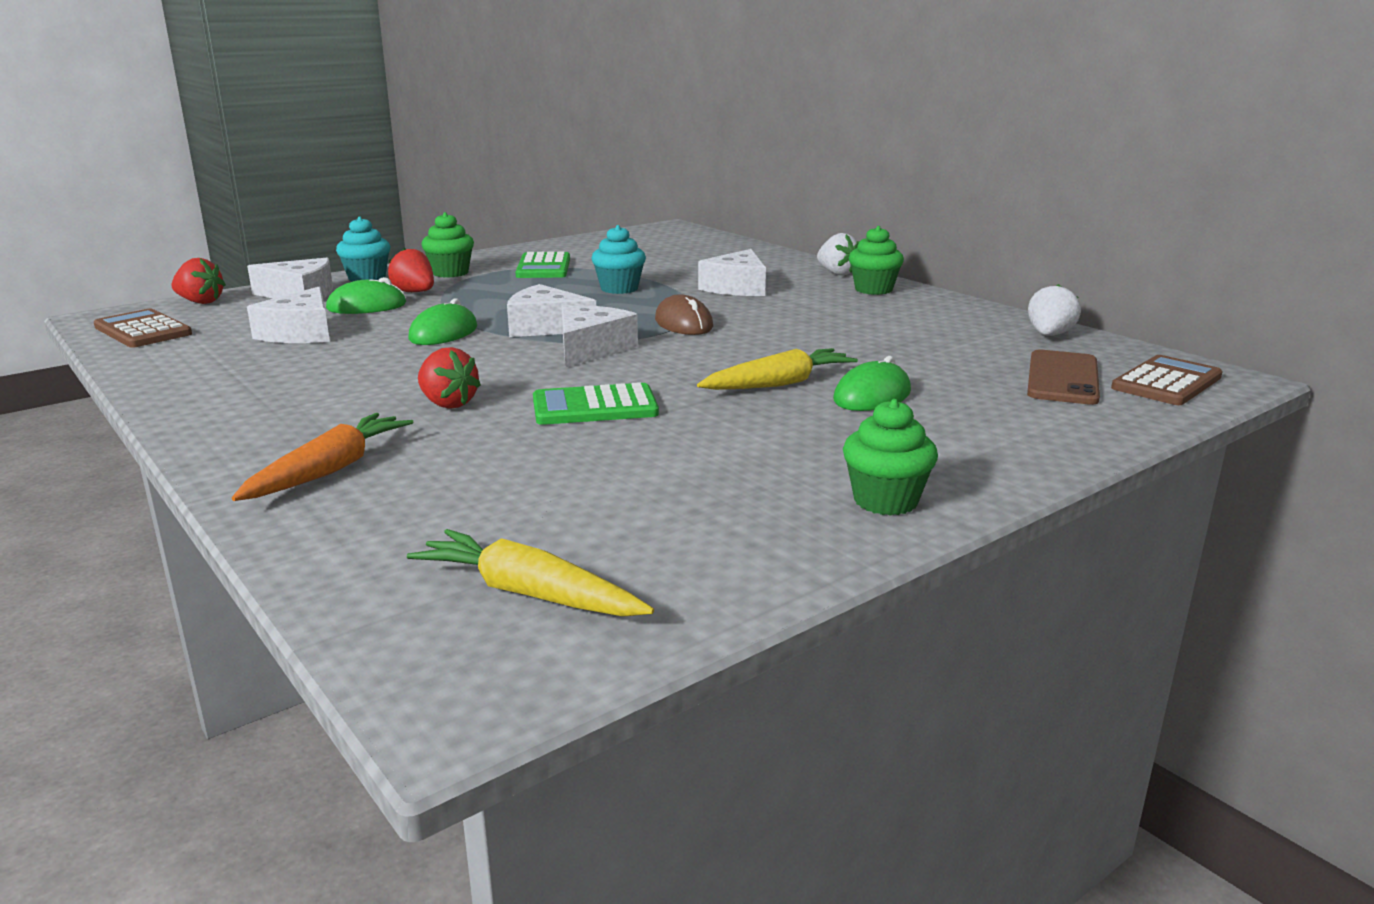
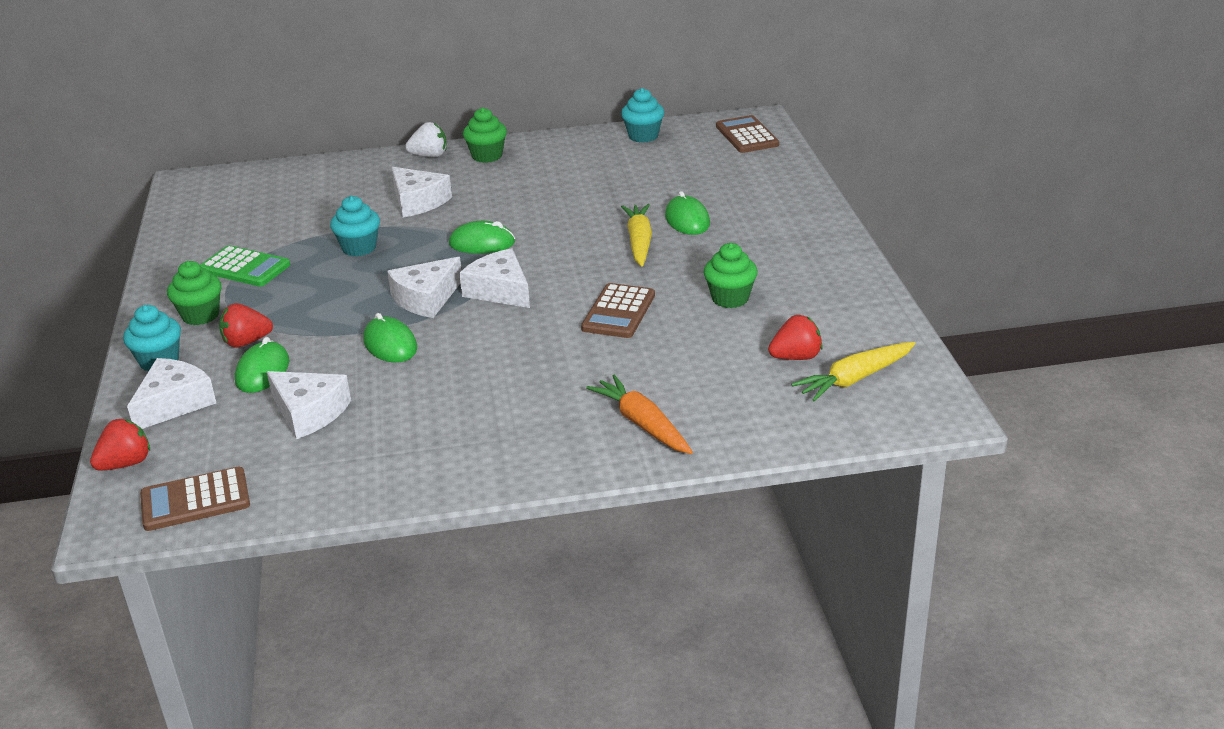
camera: 60 degrees left, 10 degrees up
red strawberry [418,347,481,409] -> red strawberry moved to [768,315,823,360]
green calculator [533,382,659,425] -> brown calculator [581,283,655,338]
brown mouse [655,294,713,335] -> green mouse [449,221,515,254]
green cupcake [843,399,938,516] -> green cupcake moved to [703,243,758,308]
brown phone [1027,349,1100,405] -> none
white strawberry [1028,284,1081,336] -> turquoise cupcake [621,88,664,143]

